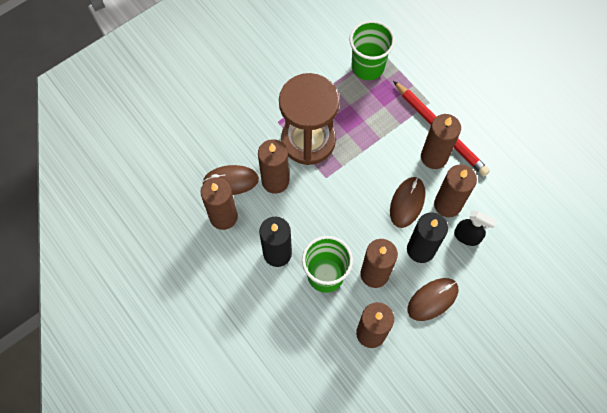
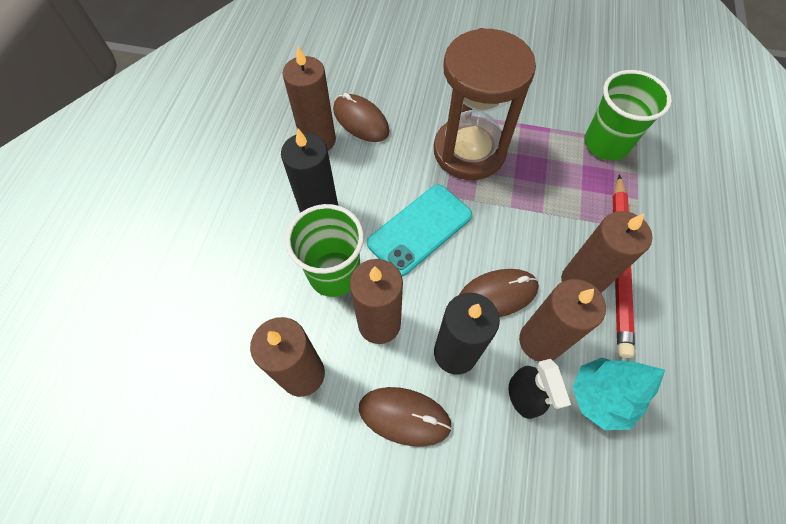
camera: 50 degrees right, 5 degrees down
brown candle [258,139,289,194] -> none
none -> turquoise phone [367,184,472,276]
none -> turquoise tree [573,358,665,430]

